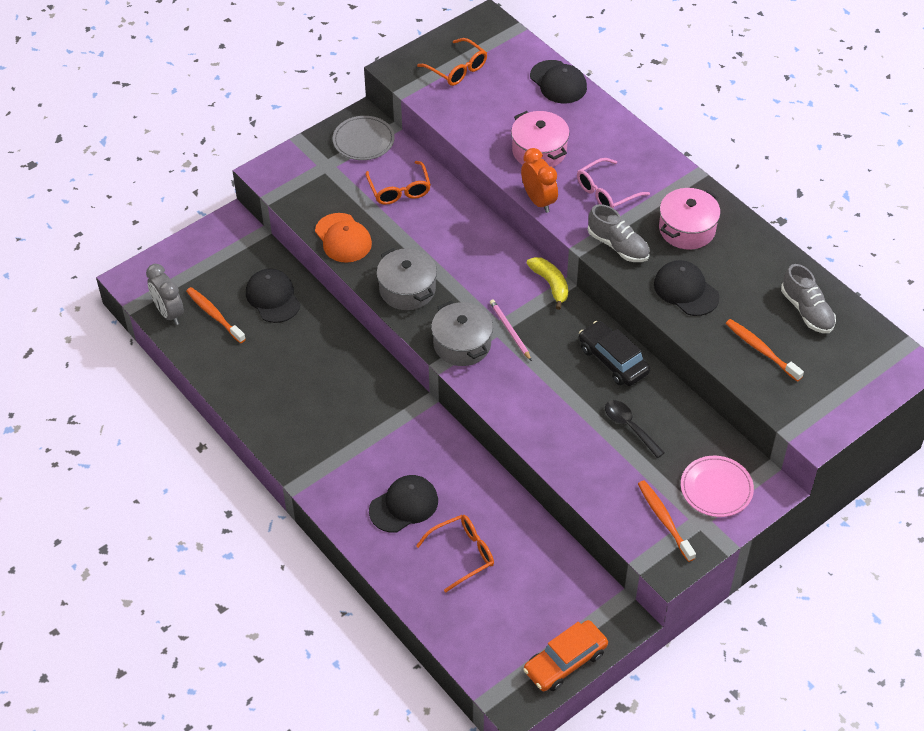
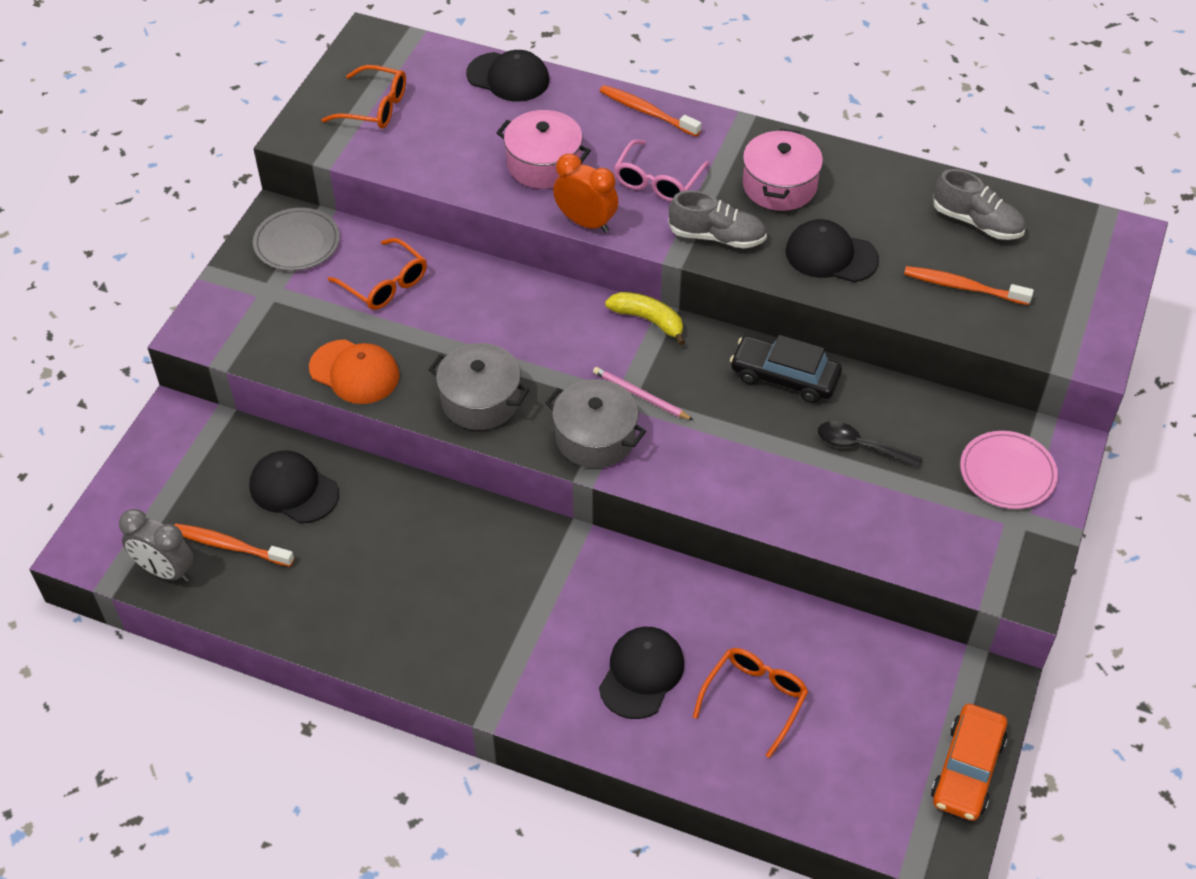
camera: 30 degrees left, 0 degrees up
orange toothbrush [638,480,696,562] -> orange toothbrush moved to [600,85,701,137]

